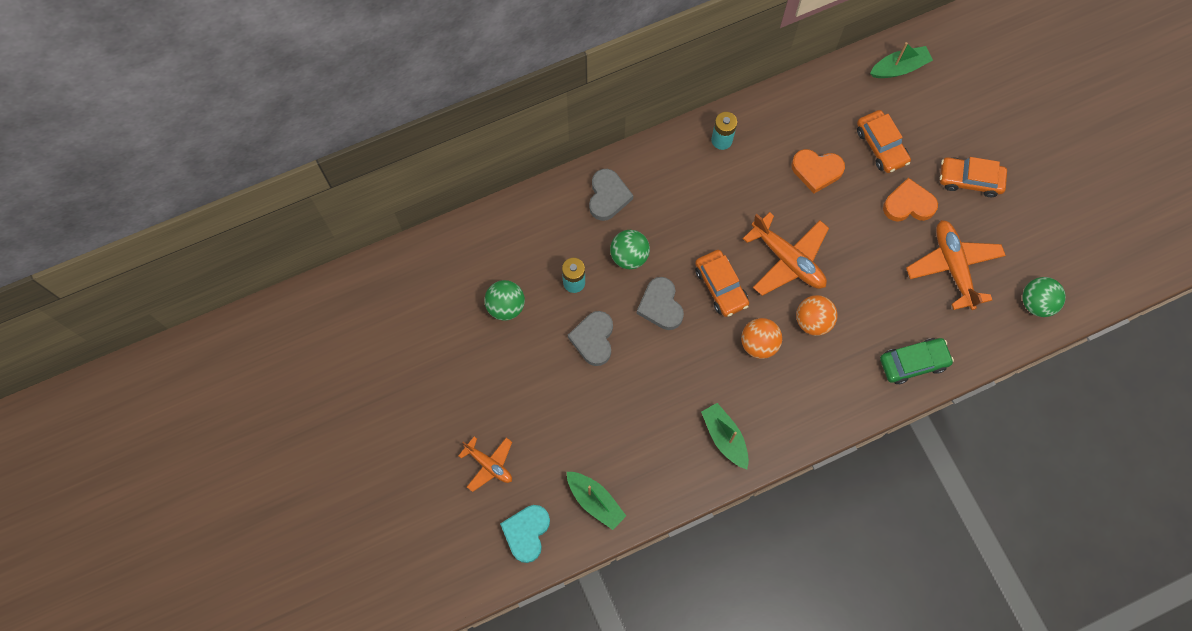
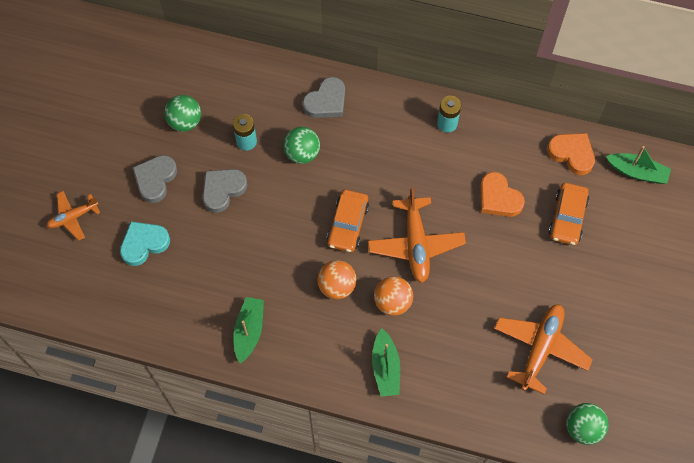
camera: 40 degrees right, 5 degrees down
orange plane [458,437,512,492] -> orange plane turned 75 degrees clockwise [47,191,100,241]
turquoise heart [500,505,550,563] -> turquoise heart moved to [120,221,170,266]
green boat [567,472,626,530] -> green boat moved to [372,328,400,397]
grey heart [636,277,684,330] -> grey heart moved to [132,155,177,203]
green car [880,338,954,384] -> none
orange heart [883,178,938,222] -> orange heart moved to [547,133,595,175]
orange car [940,157,1007,197] -> none

